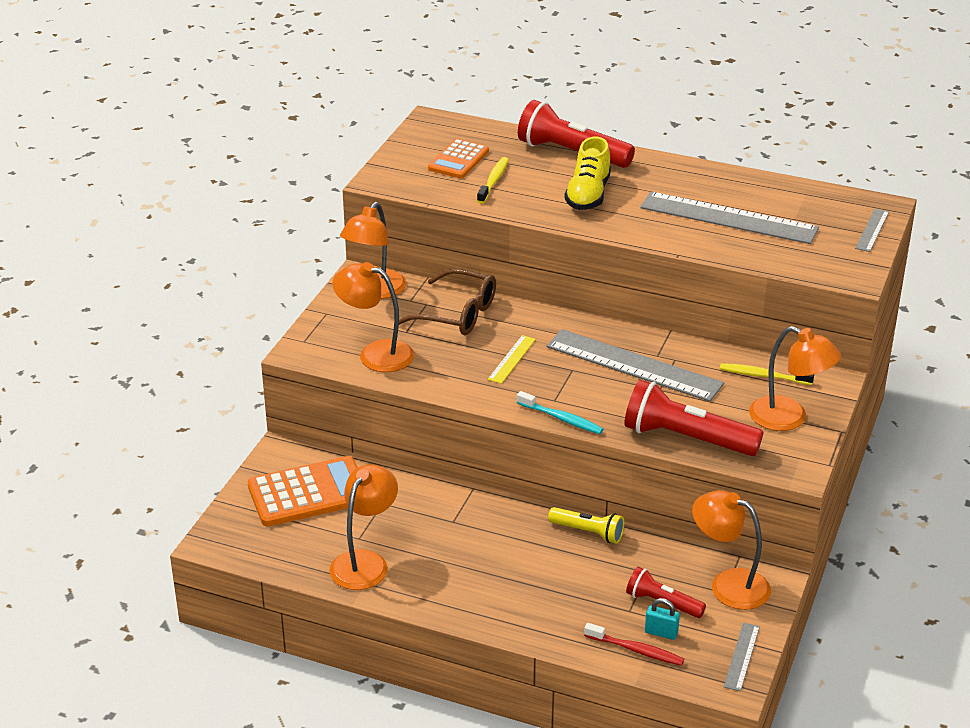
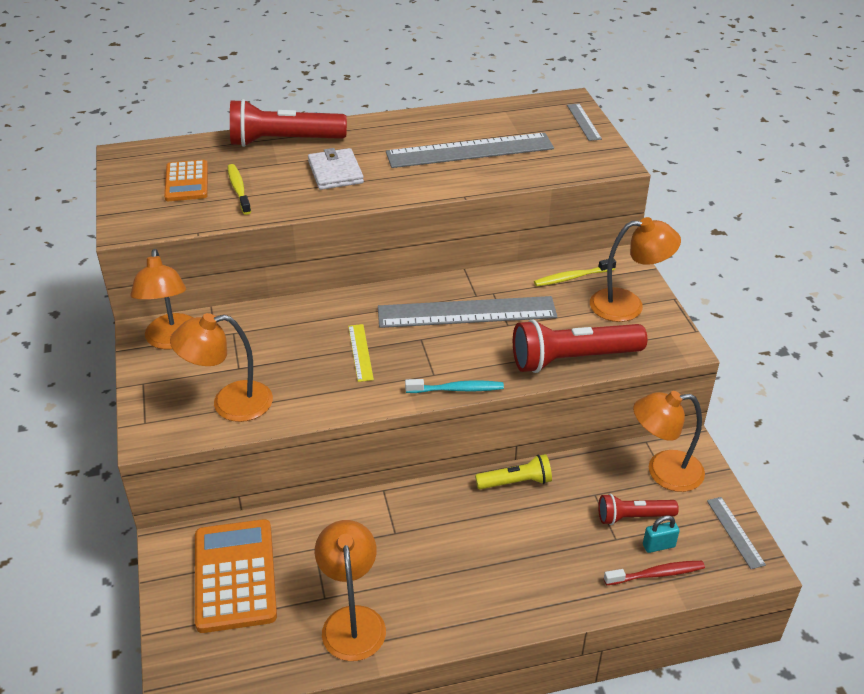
camera: 35 degrees left, 5 degrees up
orange calculator [248,456,358,526] -> orange calculator turned 45 degrees counterclockwise [195,519,277,633]
brown glasses [399,269,496,335] -> none
yellow shoe [564,137,611,210] -> white wallet [308,148,364,190]

